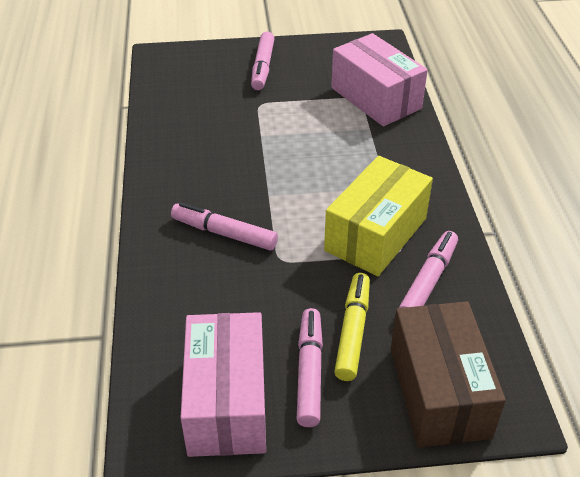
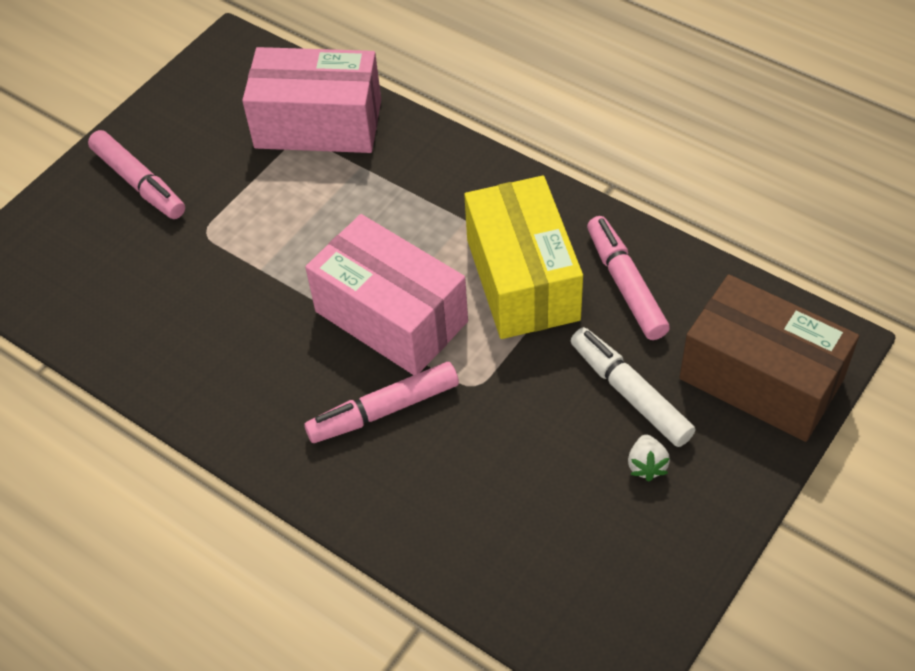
camera: 45 degrees left, 10 degrees up
pink box [181,312,266,457] -> pink box moved to [305,214,468,375]
pink marker [297,308,323,427] -> white strawberry [628,434,670,481]
yellow marker [334,273,370,381] -> white marker [571,327,695,447]

